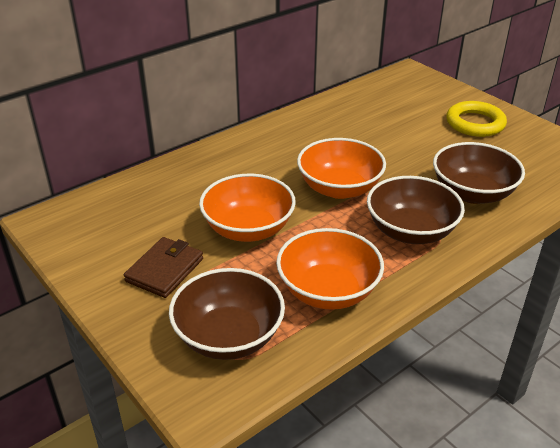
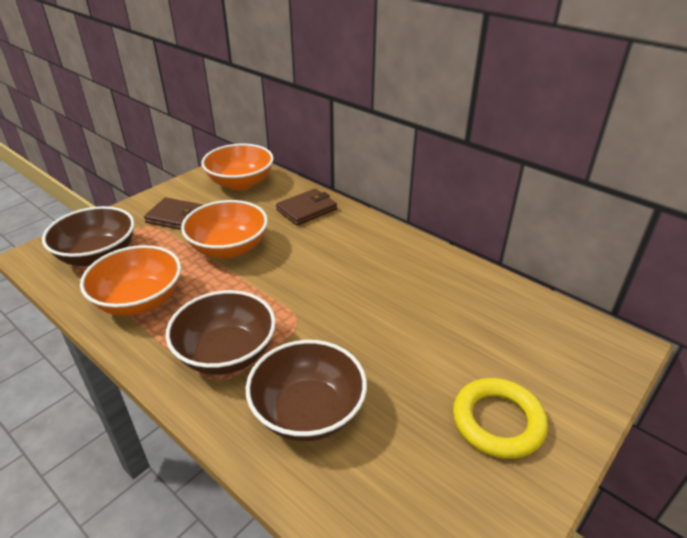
camera: 80 degrees right, 0 degrees up
orange bowl [297,138,386,199] -> orange bowl moved to [201,144,274,190]
none -> brown wallet [276,189,337,226]

